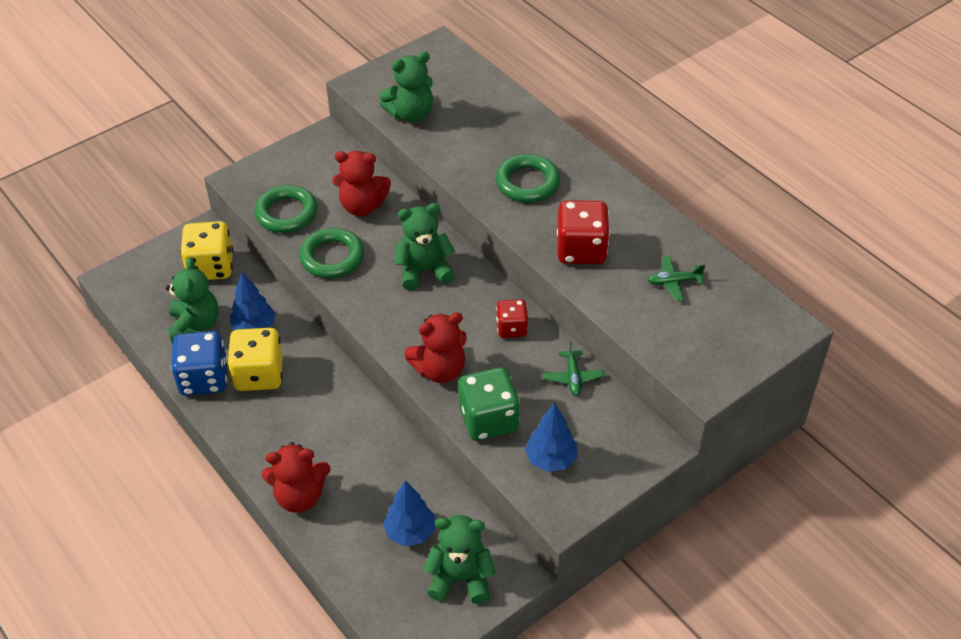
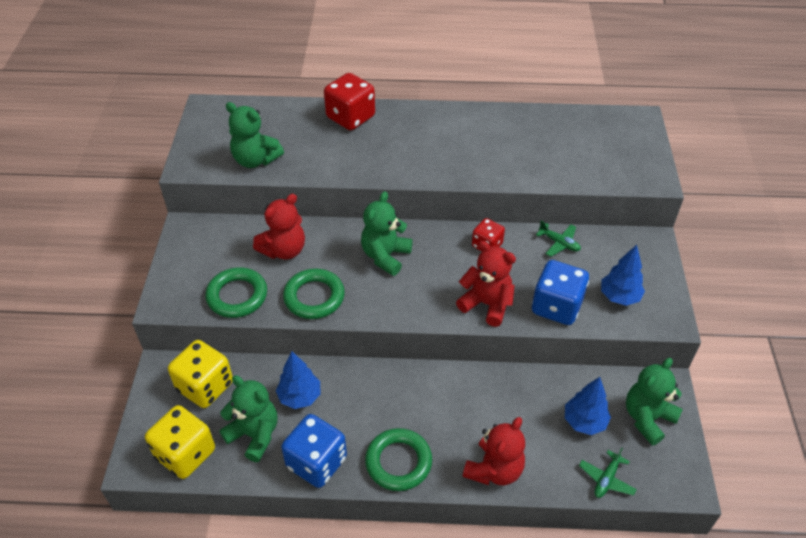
camera: 50 degrees left, 0 degrees up
yellow dice [227,328,283,391] -> yellow dice moved to [145,405,215,479]
green teddy bear [380,51,434,122] -> green teddy bear turned 105 degrees clockwise [226,102,284,168]
red teddy bear [404,312,467,383] -> red teddy bear turned 75 degrees counterclockwise [456,241,516,327]
green dice [458,367,520,441] -> blue dice [532,260,589,325]
green ring [496,154,560,203] -> green ring moved to [365,428,432,491]
red dice [557,200,610,264] -> red dice moved to [324,73,375,130]
green plane [648,256,705,301] -> green plane moved to [579,448,637,498]

